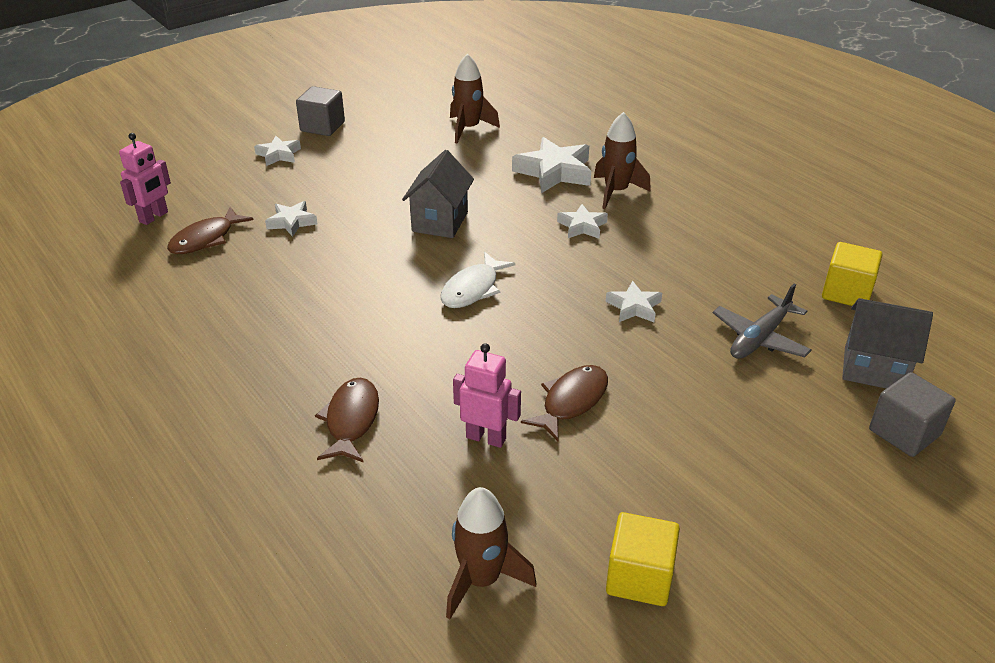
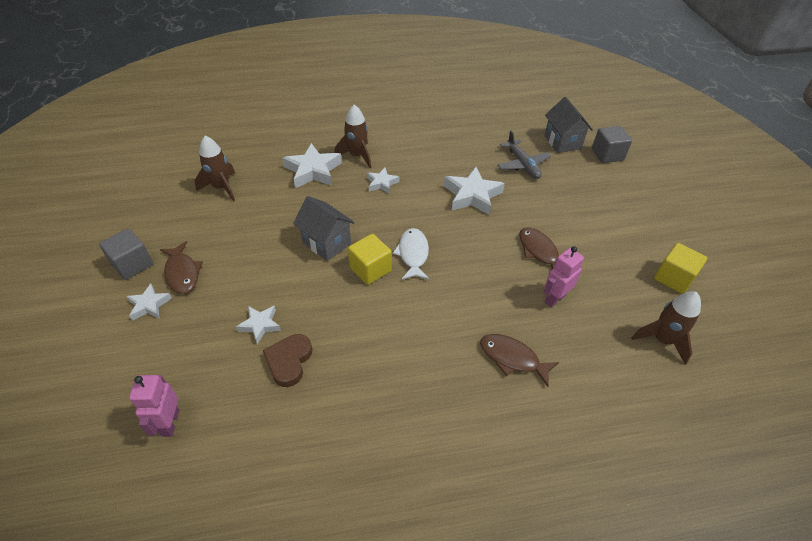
camera: 65 degrees left, 10 degrees up
pink robot [119,133,171,225] -> pink robot turned 150 degrees counterclockwise [129,375,179,437]
brown fish [167,207,254,254] -> brown fish moved to [160,241,203,294]
white fish [440,252,515,308] -> white fish turned 150 degrees counterclockwise [392,228,429,280]
white star [606,281,662,322] -> white star [444,167,505,215], size x1.75
yellow cube [822,242,882,306] -> yellow cube moved to [348,234,392,285]
grey house [842,298,933,389] -> grey house turned 60 degrees counterclockwise [544,97,593,153]
none -> brown heart [263,334,312,387]

